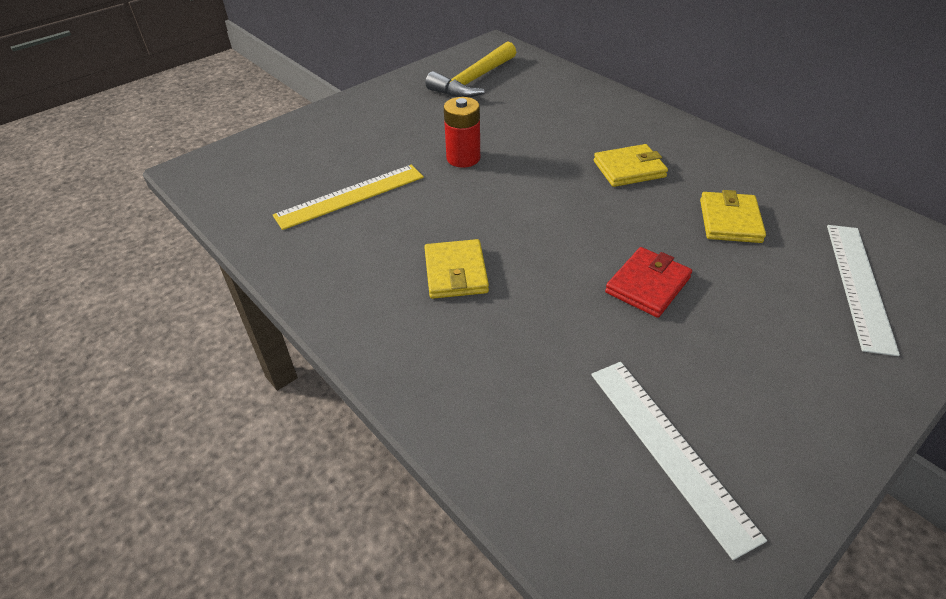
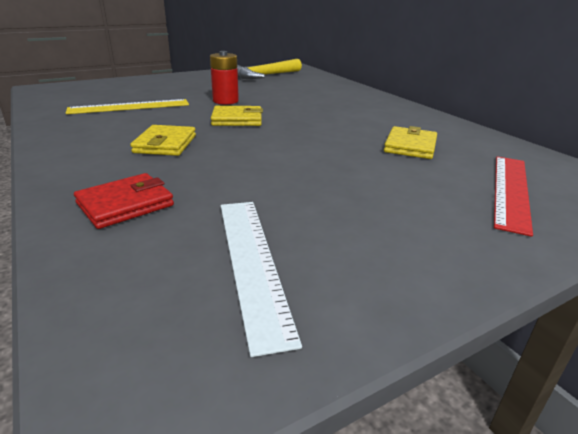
camera: 10 degrees right, 15 degrees down
yellow wallet [594,144,668,187] -> yellow wallet moved to [211,106,263,126]
red wallet [605,247,692,318] -> red wallet moved to [74,173,174,229]
white ruler [827,225,900,356] -> red ruler [494,156,533,237]

